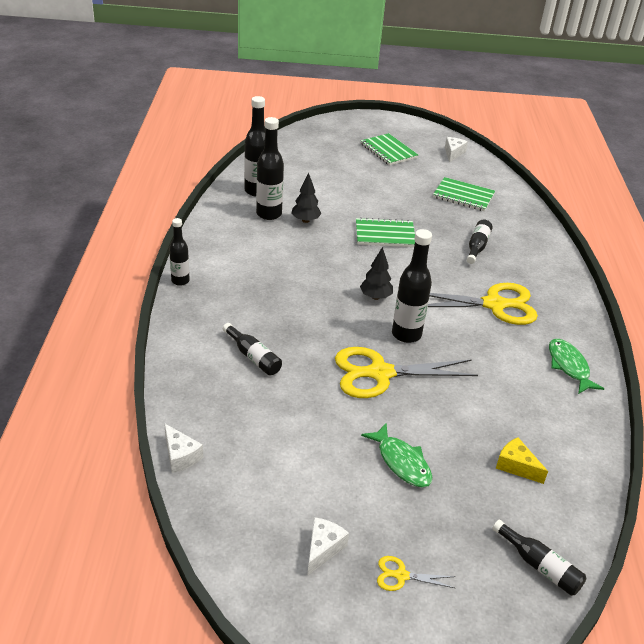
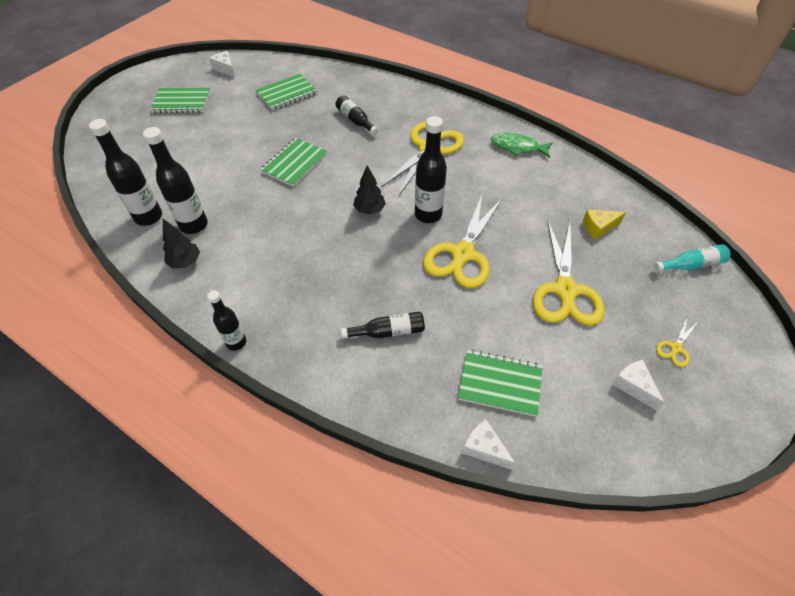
camera: 55 degrees left, 15 degrees up
white cheese [164,423,203,473] -> white cheese turned 135 degrees counterclockwise [462,420,516,470]
black tree [291,173,321,223] -> black tree moved to [163,219,200,268]
green fish [361,423,432,487] -> yellow scissors [533,221,605,326]
black bottle [492,520,586,596] -> turquoise bottle [654,244,730,272]
none -> green notebook [458,350,543,417]

